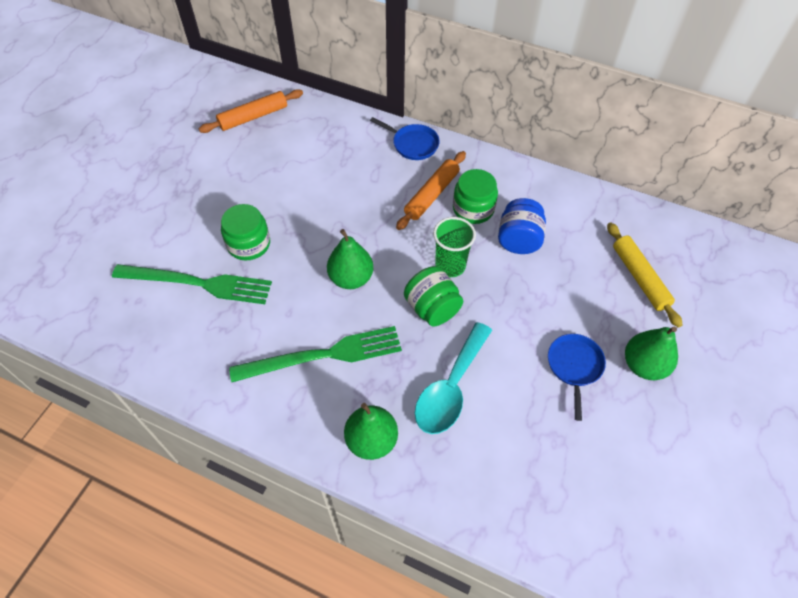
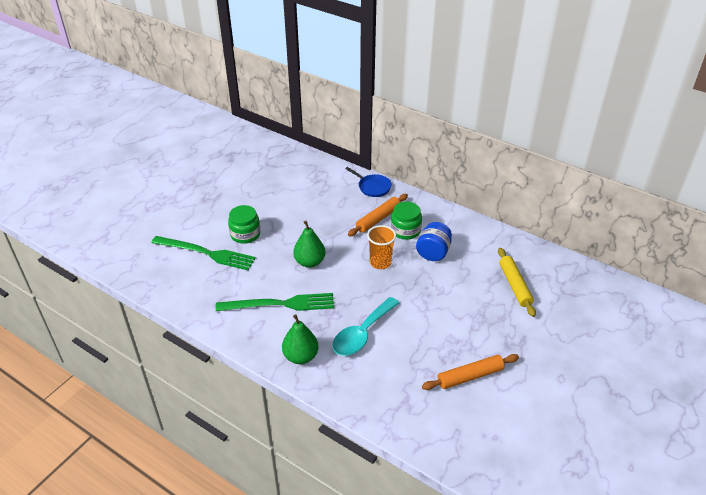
camera: 10 degrees right, 15 degrees down
orange rolling pin [199,89,303,133] -> orange rolling pin moved to [422,354,519,390]
green jar [404,266,463,326] -> none
green cup [433,217,476,277] -> orange cup [367,225,396,269]
blue pan [548,334,606,421] -> none
green pear [625,326,678,380] -> none

